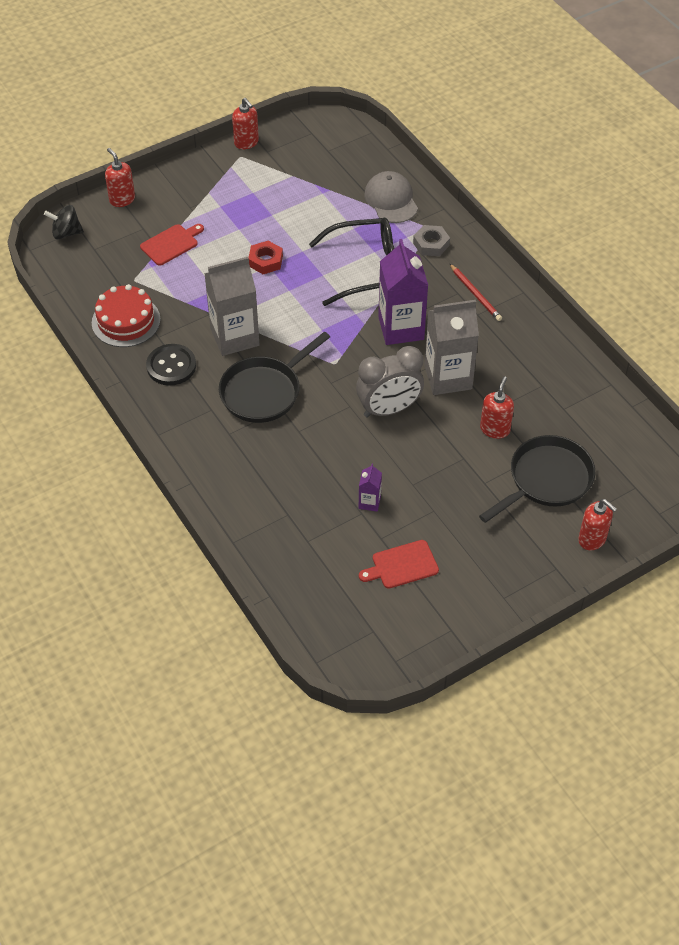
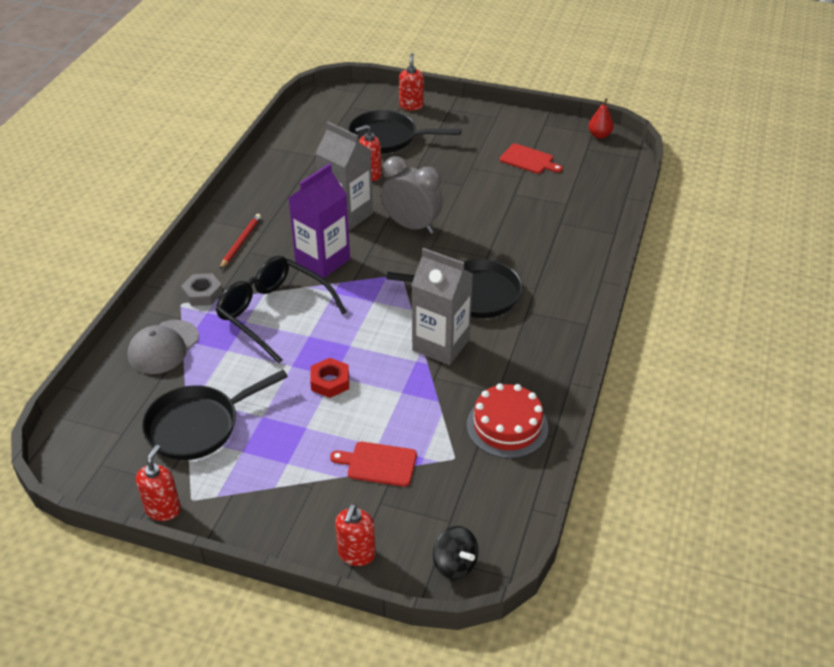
camera: 130 degrees left, 10 degrees down
black button [146,344,196,385] -> none
purple carton [359,463,382,512] -> none
none -> black pan [142,370,288,460]
none -> red pear [588,98,614,139]

